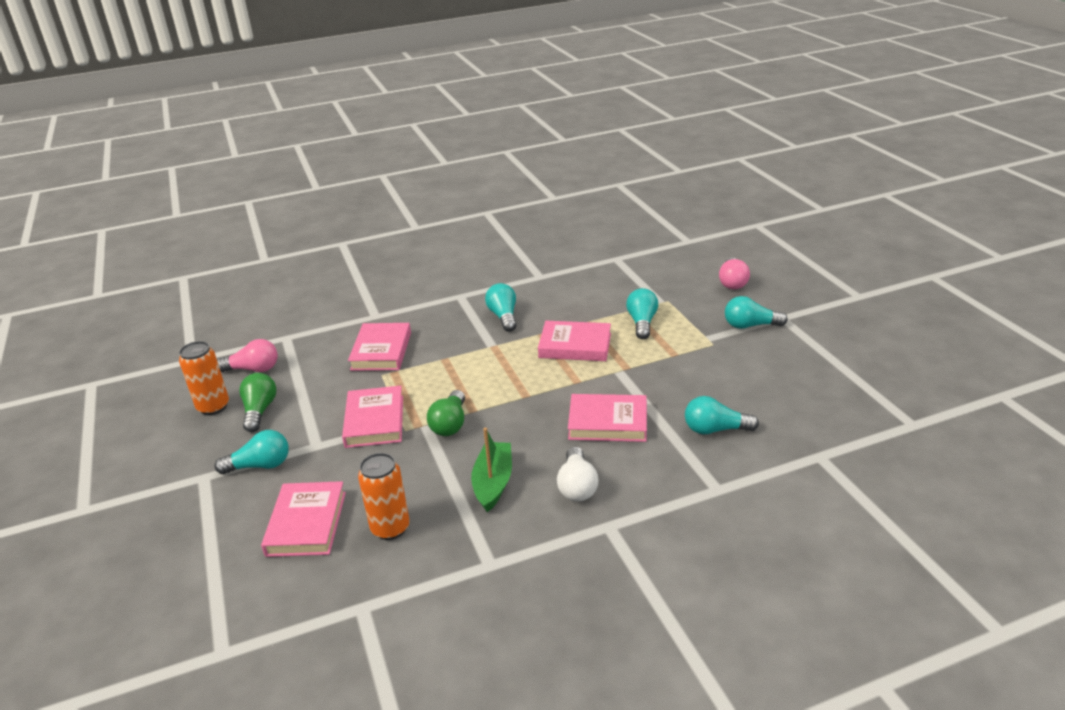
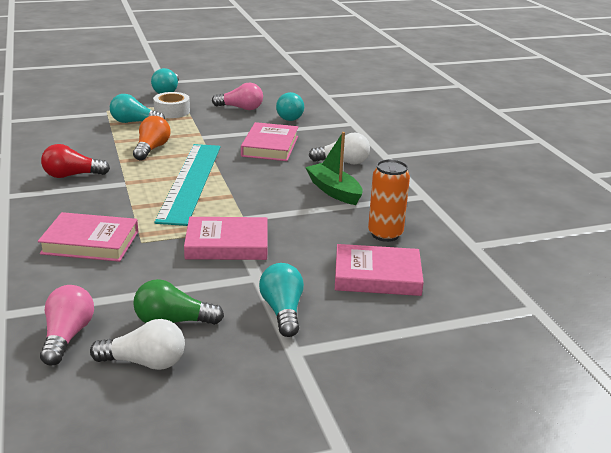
camera: 90 degrees left, 5 degrees down
orange can [179,341,229,415] -> white light bulb [90,319,185,370]
green light bulb [427,390,465,436] -> none
green boat [471,428,512,512] -> green boat turned 45 degrees clockwise [305,132,363,205]
turquoise light bulb [485,283,517,332] -> red light bulb [41,144,110,178]
pink book [538,321,611,361] -> orange light bulb [133,116,170,161]
pink light bulb [719,257,750,289] -> pink light bulb moved to [212,83,263,110]
none -> white tape [153,92,190,118]
none -> turquoise ruler [155,144,221,226]

